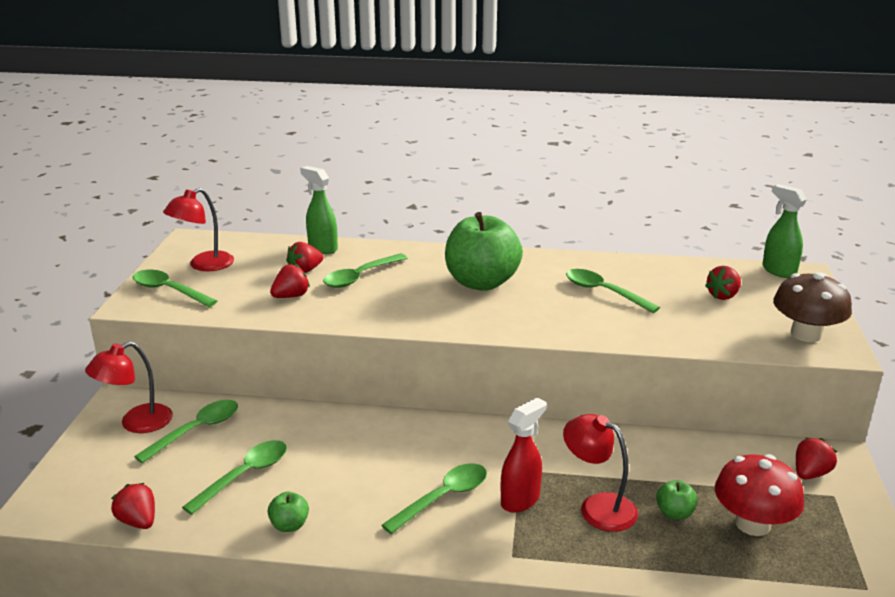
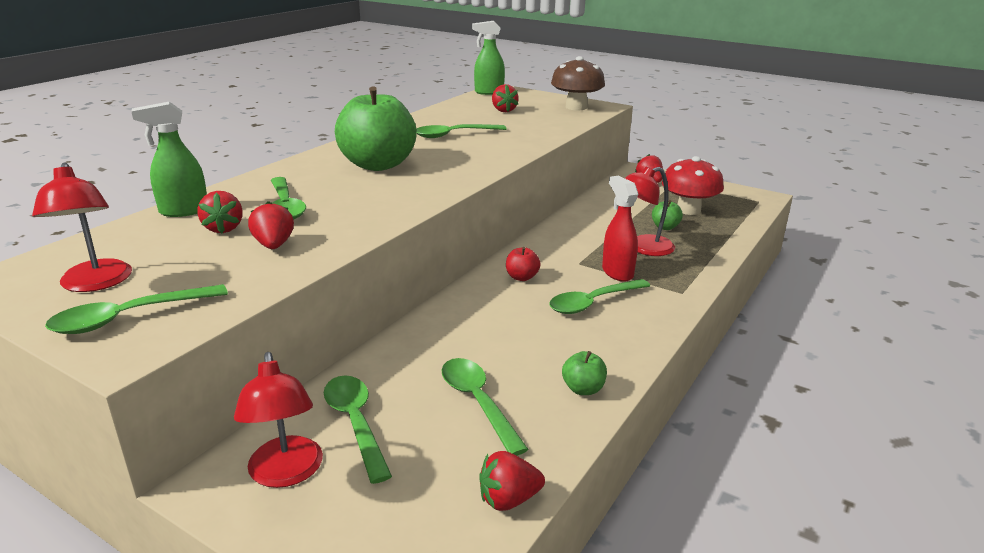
camera: 65 degrees left, 0 degrees up
green spoon [381,463,487,534] -> green spoon turned 105 degrees counterclockwise [549,279,650,314]
none -> red apple [506,247,541,281]

